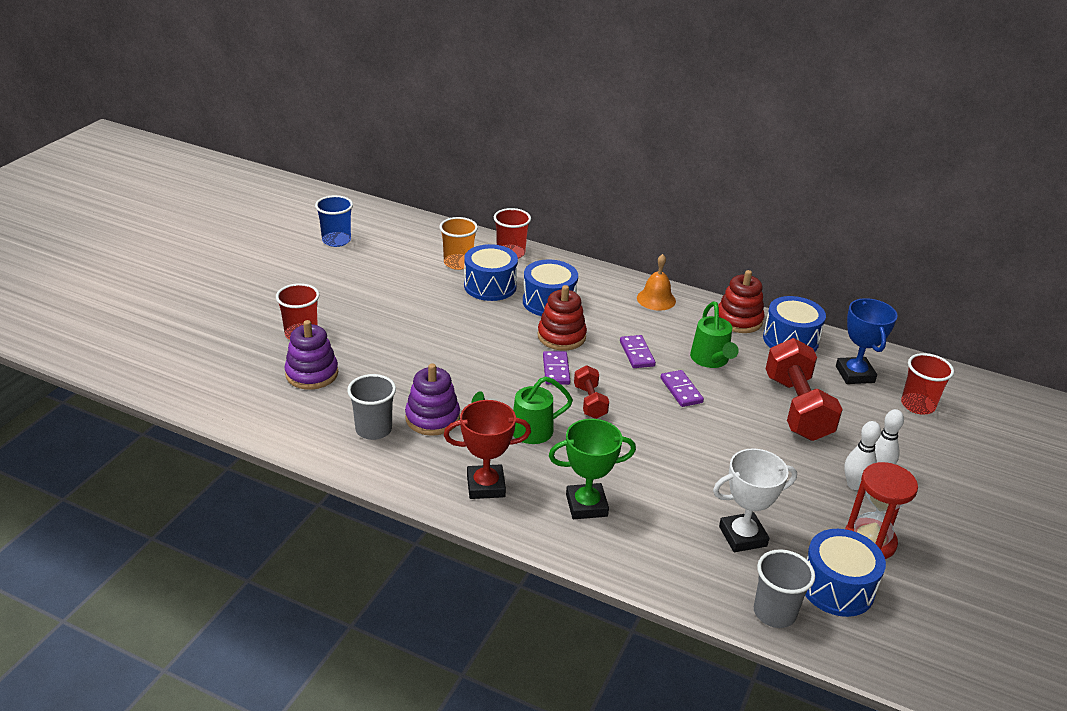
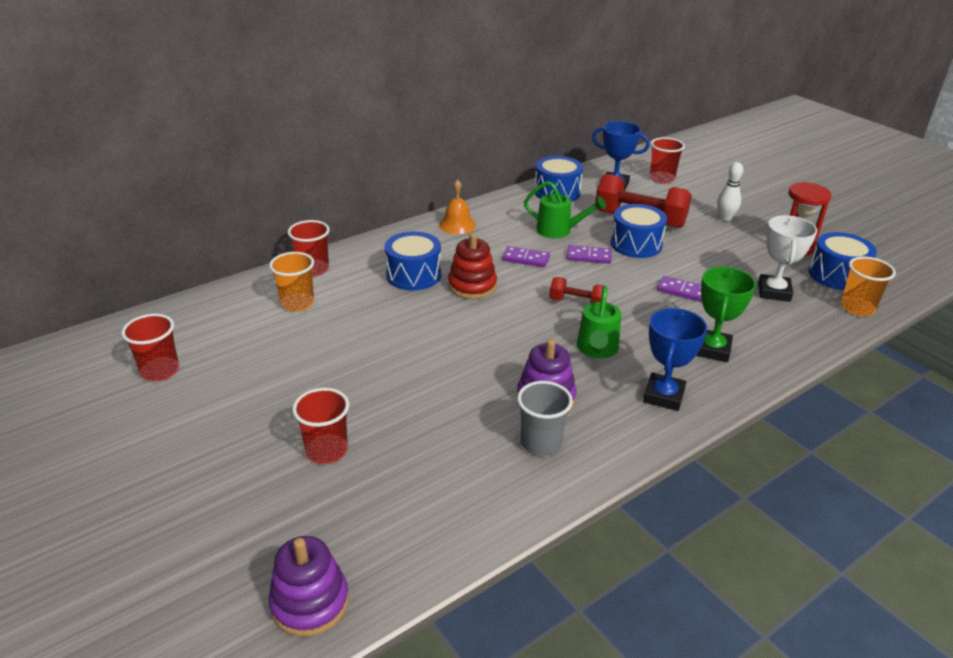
camera: 60 degrees left, 0 degrees up
purple stacking toy [285,320,338,390] -> purple stacking toy moved to [269,536,349,637]
blue cup [315,195,353,247] -> red cup [121,314,179,381]
red trophy [444,400,531,499] -> blue trophy [643,308,707,411]
blue drum [464,244,518,301] -> blue drum moved to [610,204,667,258]
purple domino [543,351,570,385] -> purple domino moved to [657,276,702,302]
red stacking toy [718,270,765,333] -> none
grey cup [754,549,815,628] -> orange cup [841,256,896,316]
white bowling pin [844,421,881,490] -> none

